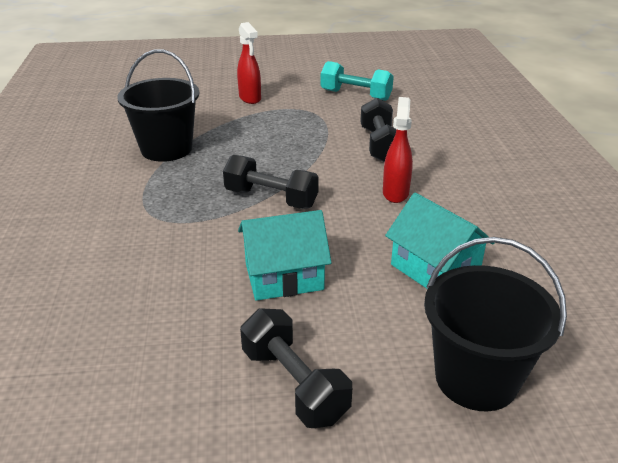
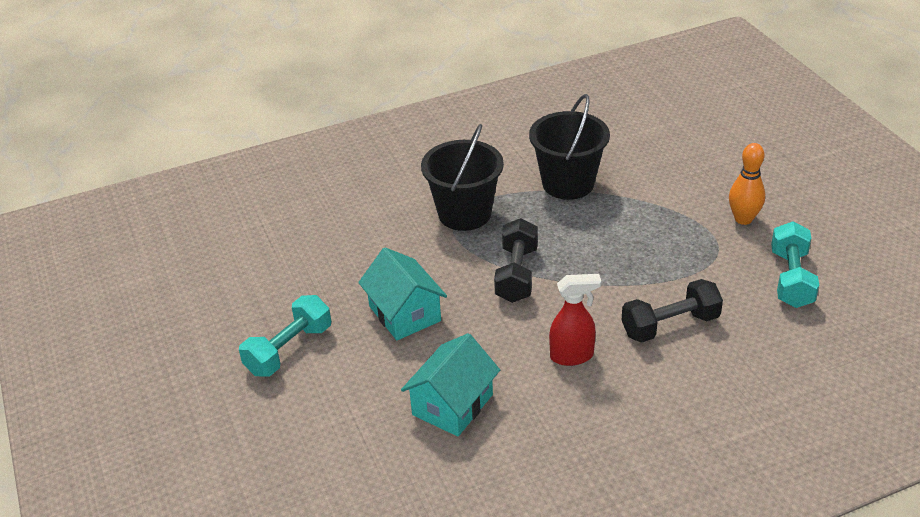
camera: 75 degrees right, 5 degrees up
red spray bottle [237,22,261,104] -> none
black dumbbell [240,308,352,428] -> turquoise dumbbell [239,295,331,377]
black bucket [424,237,567,411] -> black bucket moved to [421,124,504,231]
none -> orange bowling pin [729,143,765,225]

